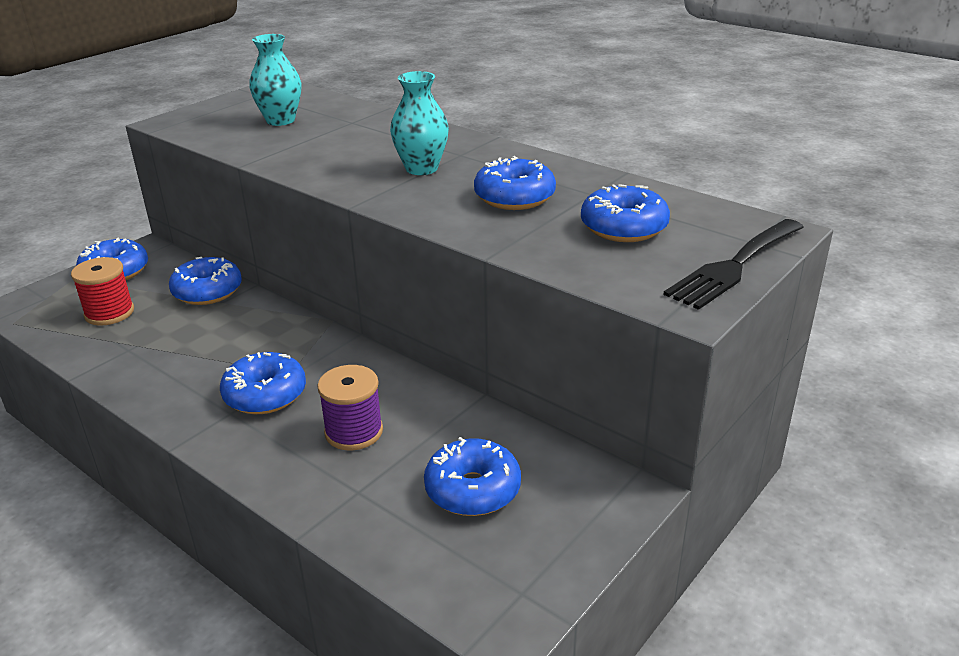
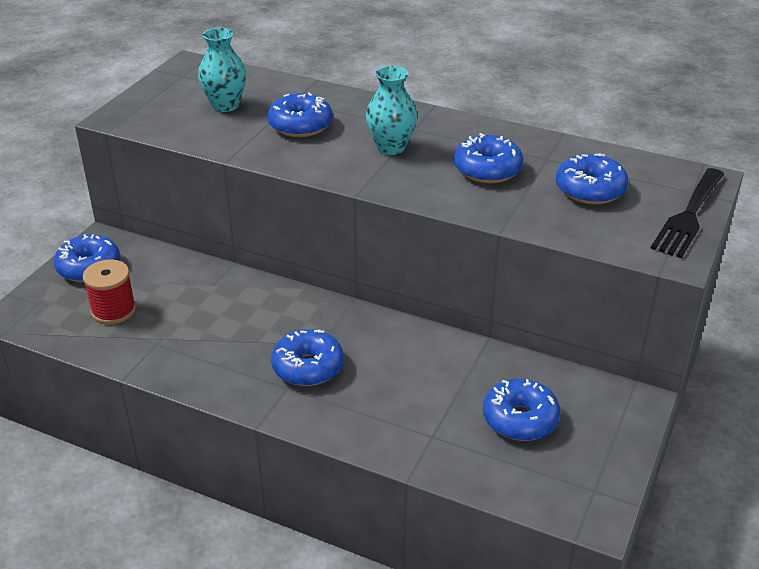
camera: 15 degrees left, 5 degrees up
blue donut [169,257,242,305] -> blue donut moved to [268,92,333,137]
purple spool [317,365,383,450] -> none

